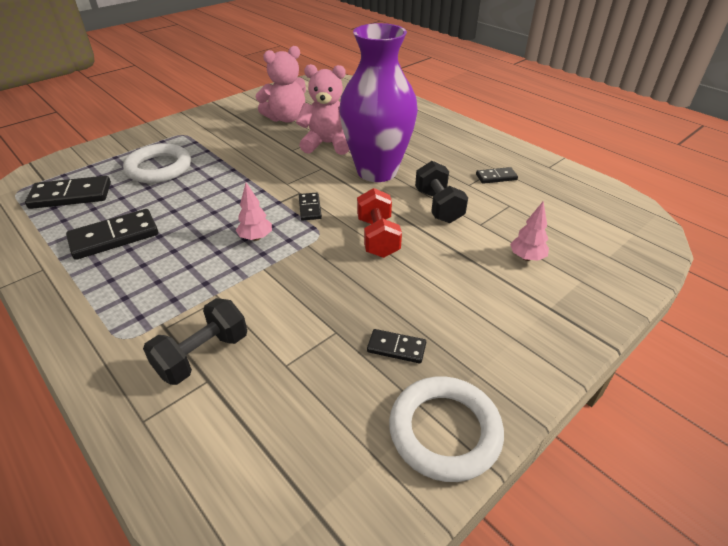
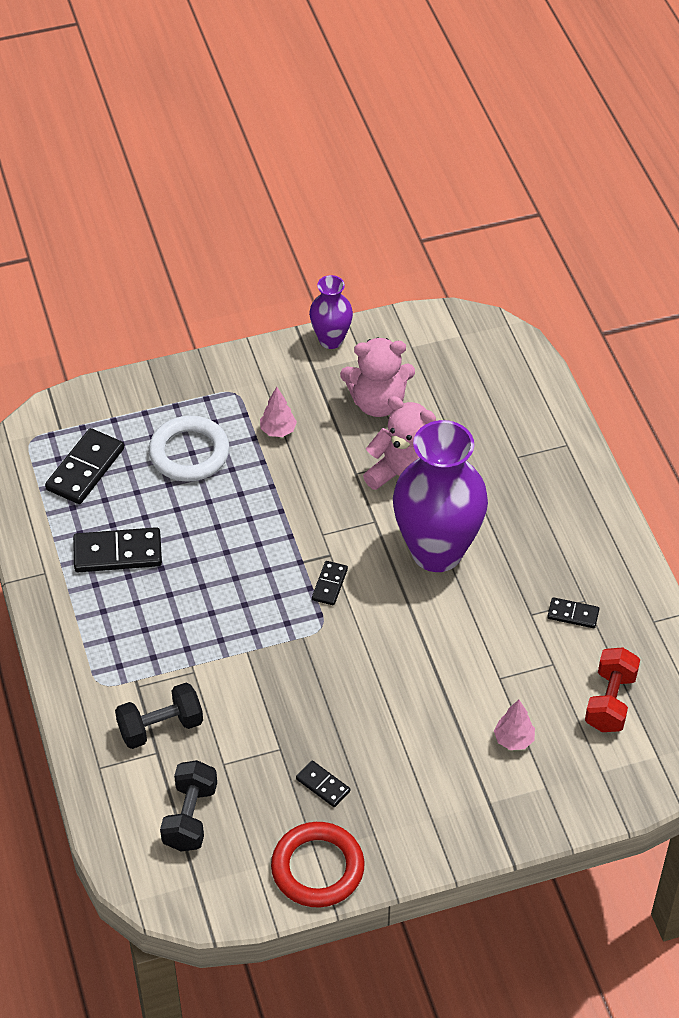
camera: 25 degrees right, 10 degrees up
black domino [25,176,111,209] -> black domino turned 75 degrees counterclockwise [45,428,124,504]
pink tree [236,183,272,241] -> pink tree moved to [260,387,297,437]
red dumbbell [357,188,402,258] -> red dumbbell moved to [585,647,640,732]
white ring [389,376,504,482] -> red ring [271,822,365,907]
black dumbbell [415,161,468,223] -> black dumbbell moved to [160,760,217,851]
none -> purple vase [309,275,353,349]

